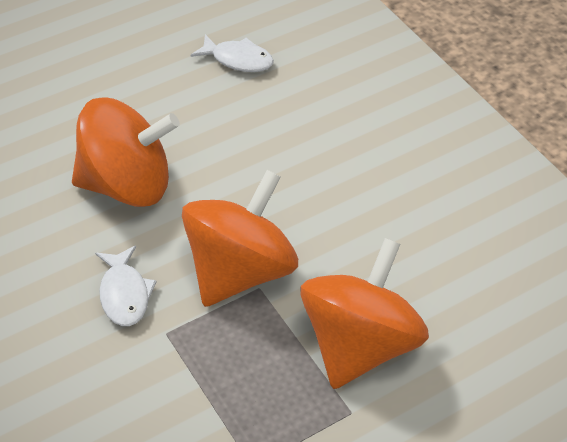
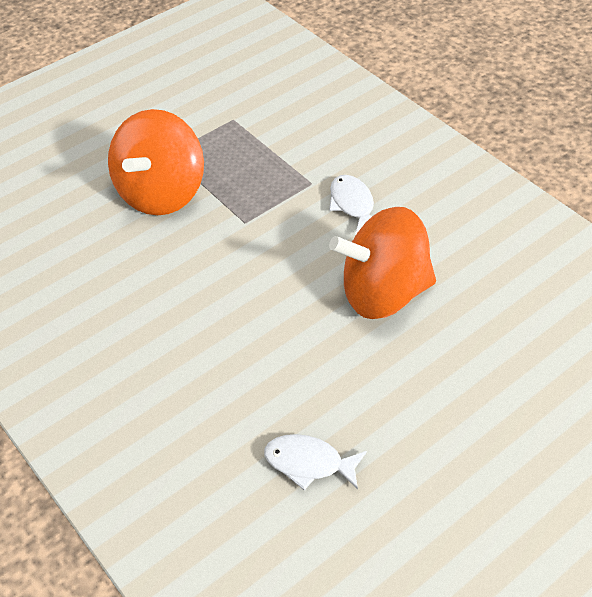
camera: 175 degrees right, 0 degrees up
orange spinning top [182,170,298,307] -> none

